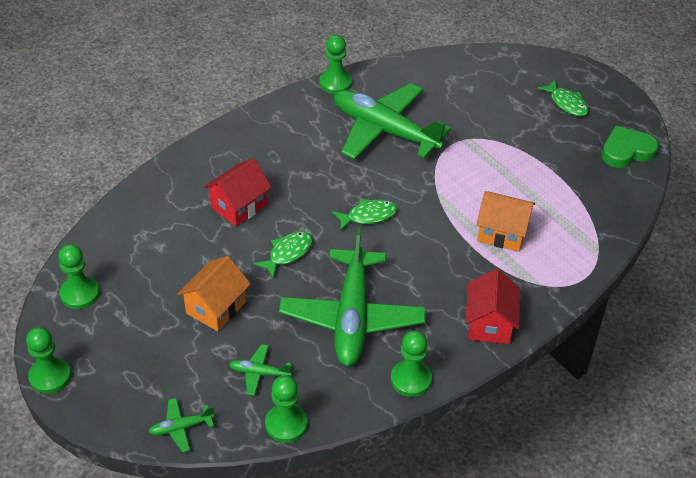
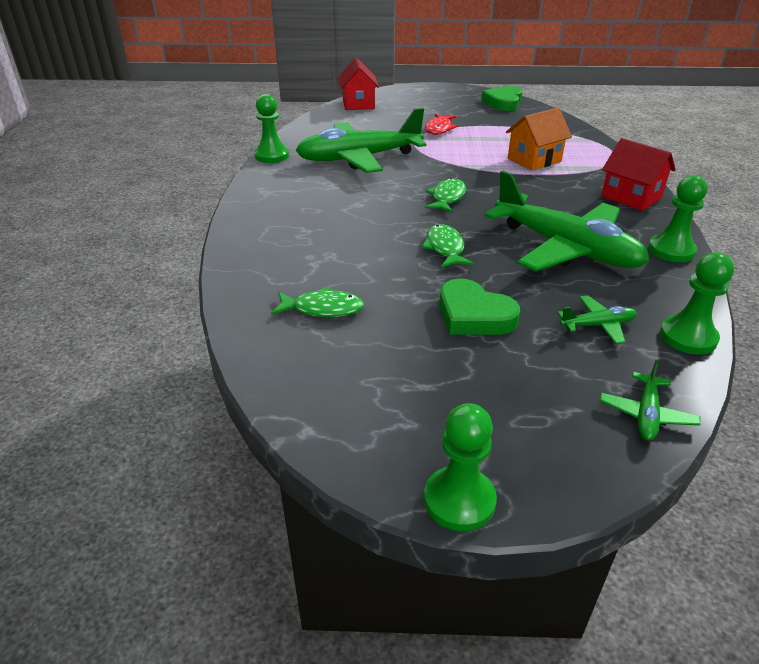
camera: 50 degrees left, 10 degrees down
green pawn [58,244,100,309] -> none
orange house [177,256,251,331] -> green heart [439,279,520,335]
red house [204,158,272,227] -> red house moved to [338,58,379,110]
green plane [229,344,291,396] -> green plane turned 150 degrees counterclockwise [557,296,637,344]
green fish [537,79,589,116] -> green fish moved to [271,287,364,317]
none -> red fish [425,114,457,135]

